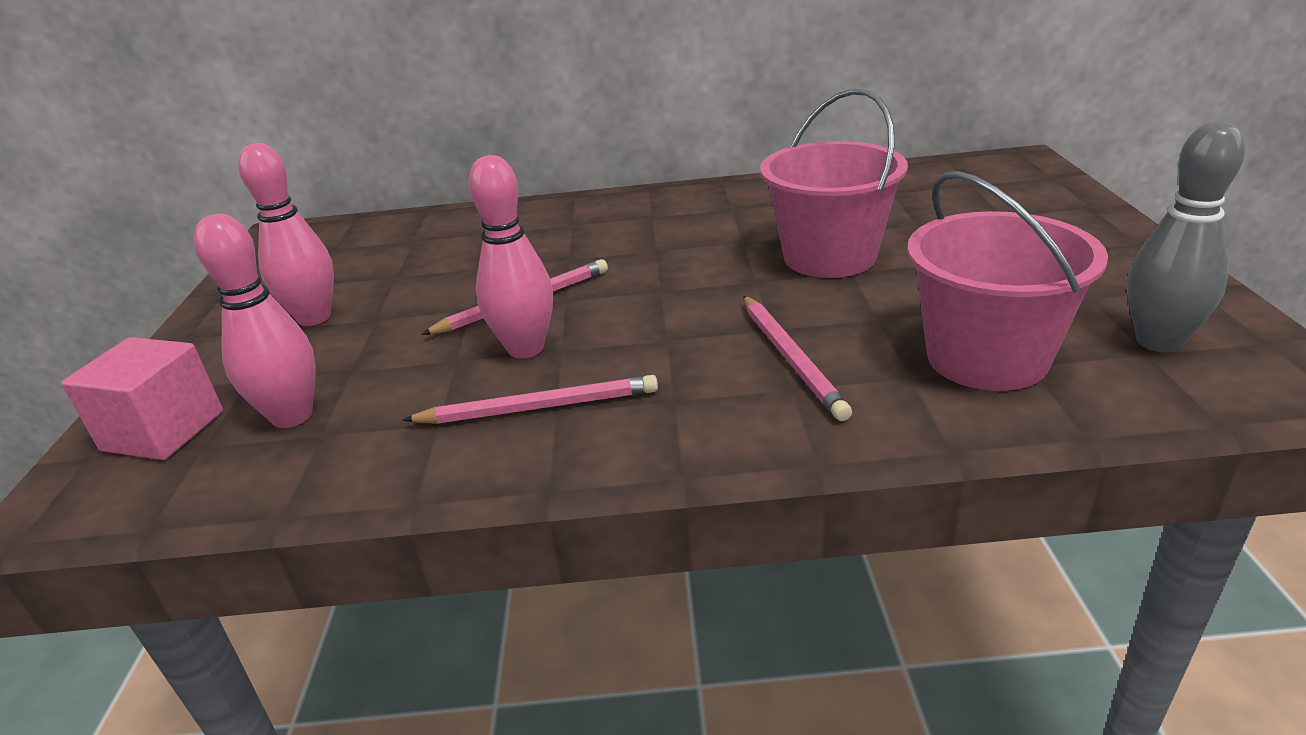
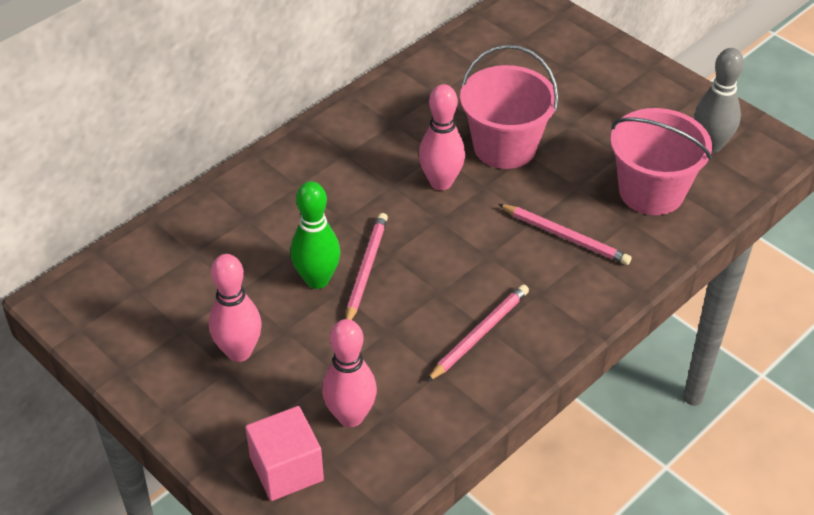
camera: 45 degrees left, 15 degrees up
pink bowling pin [469,155,553,358] -> pink bowling pin moved to [419,84,465,190]
none -> green bowling pin [290,181,341,289]

